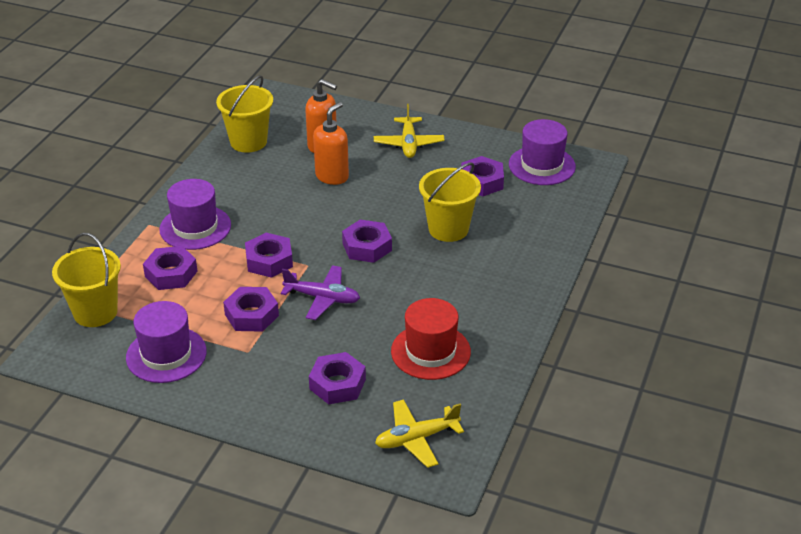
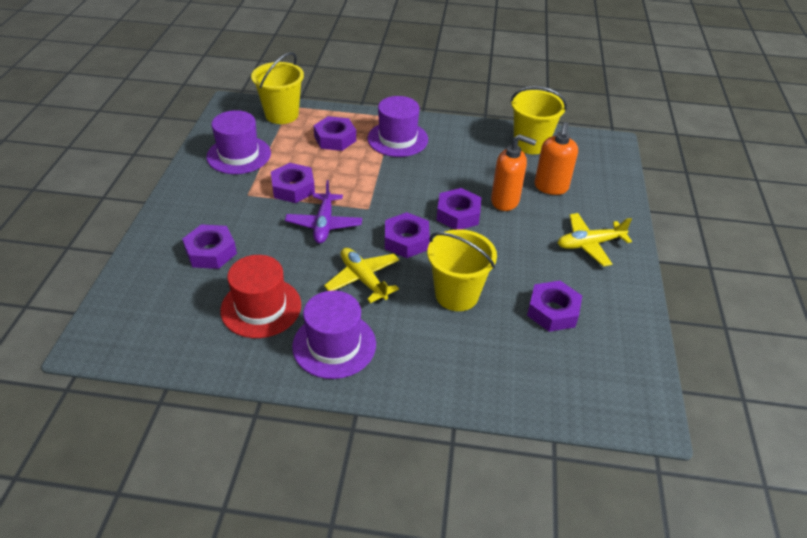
camera: 75 degrees right, 5 degrees up
purple nut [245,233,293,278] -> purple nut moved to [437,188,481,230]
yellow plane [375,399,464,468] -> yellow plane moved to [324,248,400,303]
purple hat [509,119,576,185] -> purple hat moved to [292,291,376,379]

